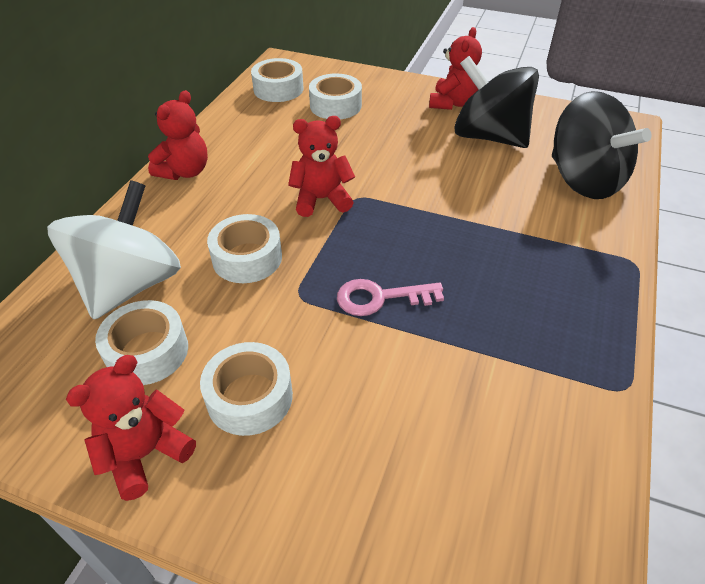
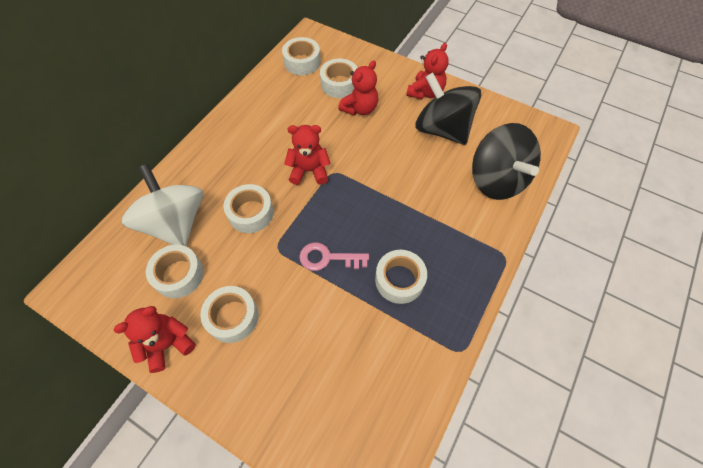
camera: 10 degrees right, 15 degrees up
white spinning top [47,180,181,320] -> white spinning top turned 60 degrees counterclockwise [121,164,203,246]
red teddy bear [148,90,208,180] -> red teddy bear moved to [338,60,378,116]
none -> white tape [375,250,427,304]

